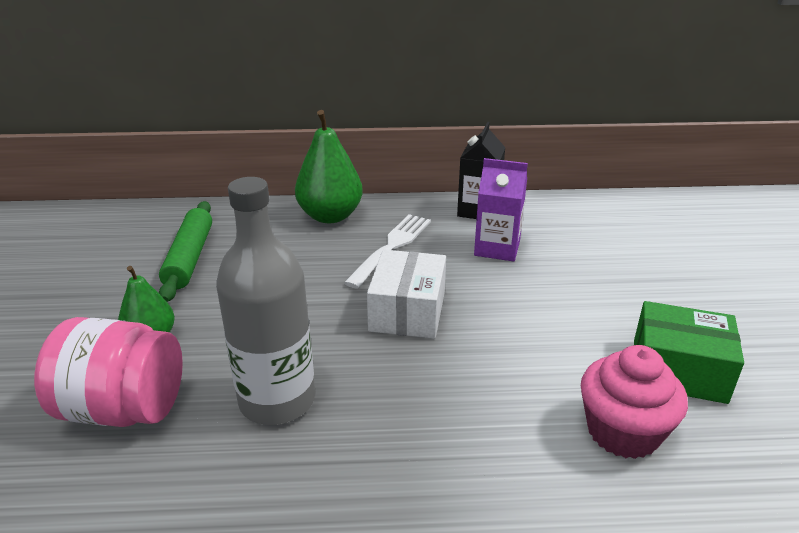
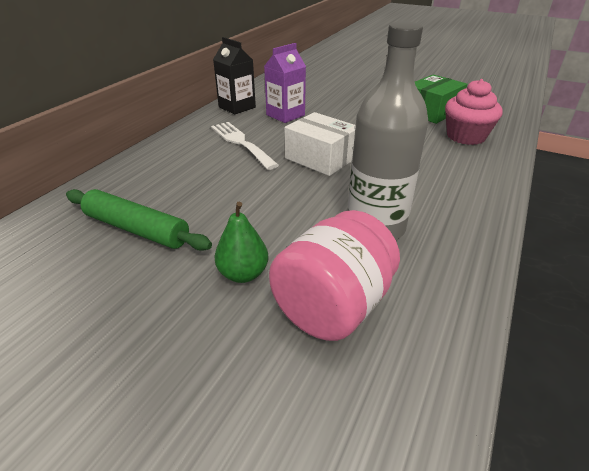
camera: 60 degrees left, 5 degrees up
green pear [295,110,363,223] -> none

